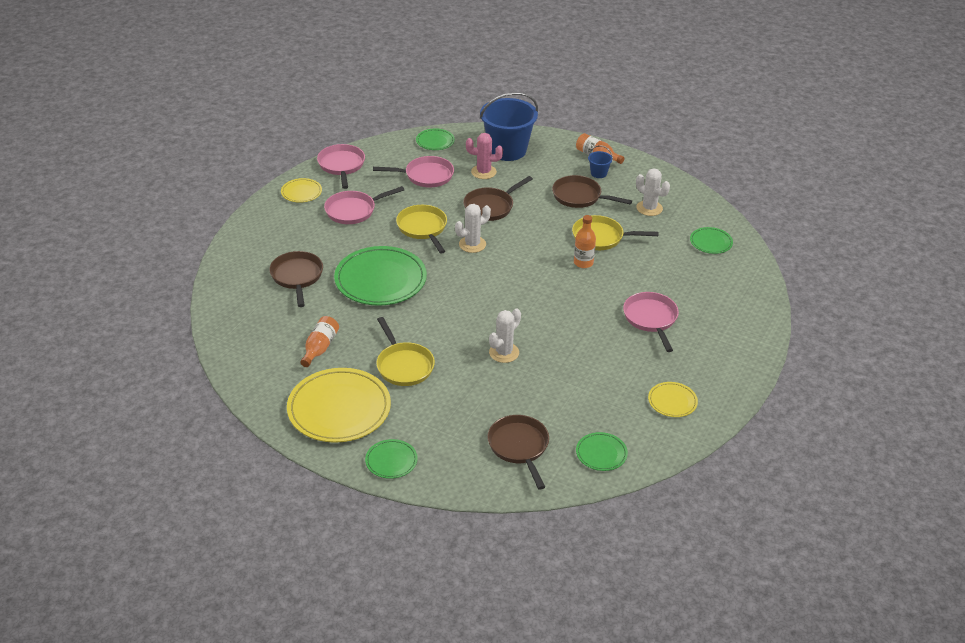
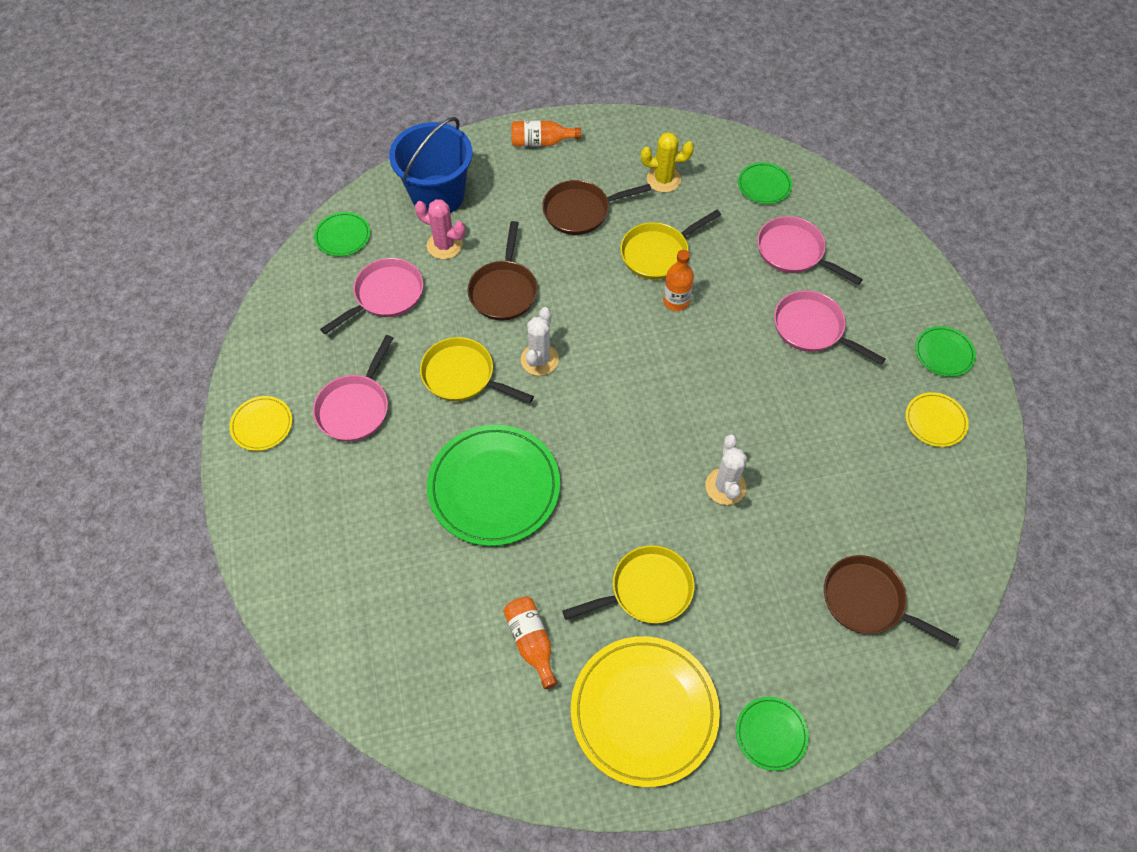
camera: 40 degrees left, 20 degrees up
brown pan [269,251,323,307] -> none
pink pan [317,144,365,189] -> pink pan moved to [757,216,863,285]
yellow pan [376,317,435,386] -> yellow pan turned 45 degrees counterclockwise [562,545,695,623]
pink cactus [466,133,503,179] -> pink cactus turned 60 degrees clockwise [415,199,465,259]
green plate [576,432,628,471] -> green plate moved to [915,326,976,377]
blue bucket [588,145,613,178] -> none
white cactus [636,168,670,216] -> yellow cactus [641,132,694,193]

